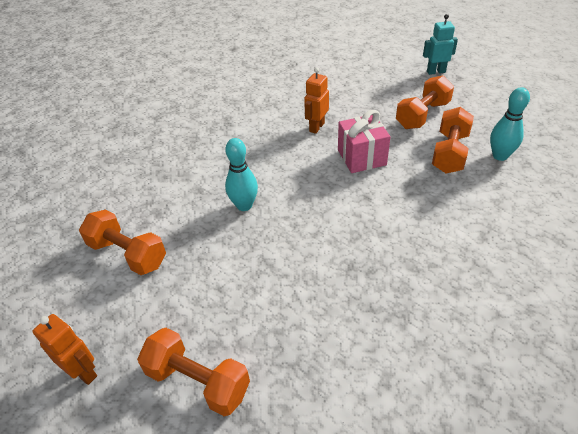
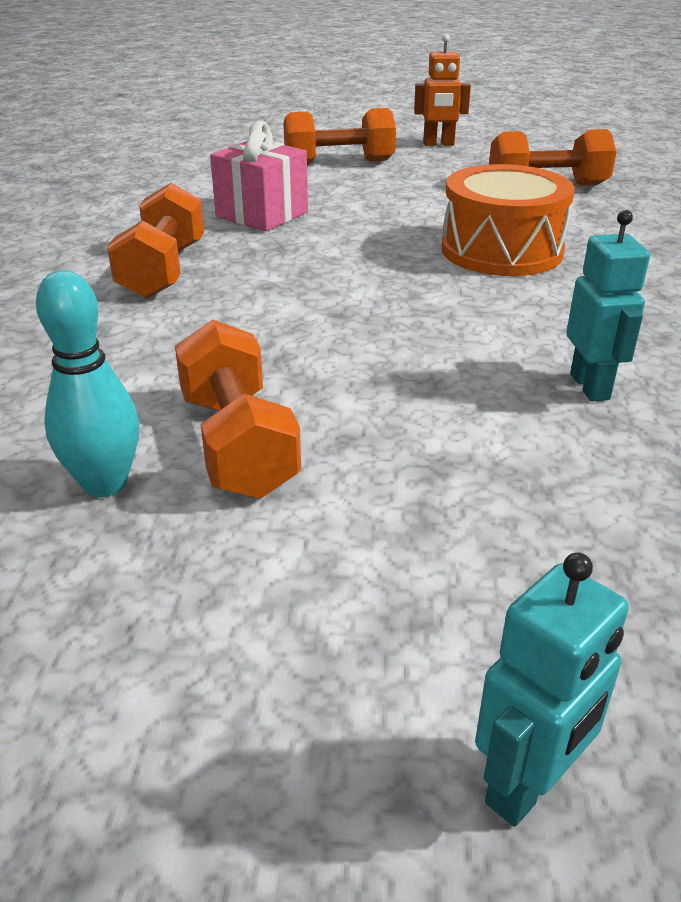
camera: 140 degrees right, 10 degrees down
turquoise bowling pin [225,138,258,211] -> orange drum [441,164,575,276]
orange robot [304,67,329,134] -> turquoise robot [566,210,650,401]
pink gift [338,110,390,173] -> pink gift moved to [210,121,308,231]
orange dumbbell [396,75,454,129] -> orange dumbbell moved to [107,183,204,299]

